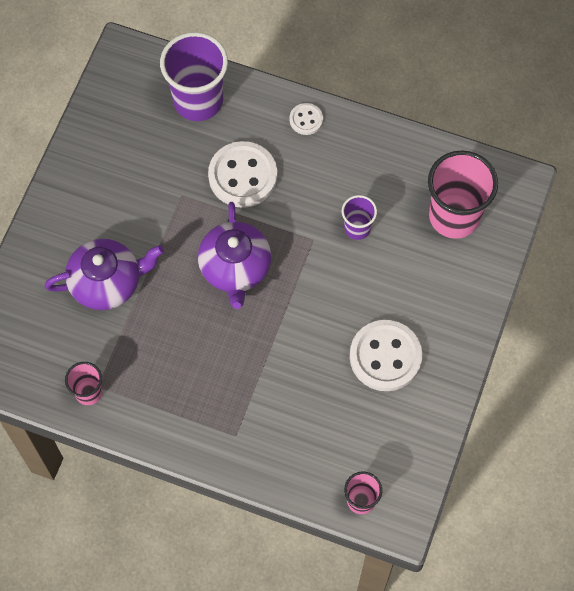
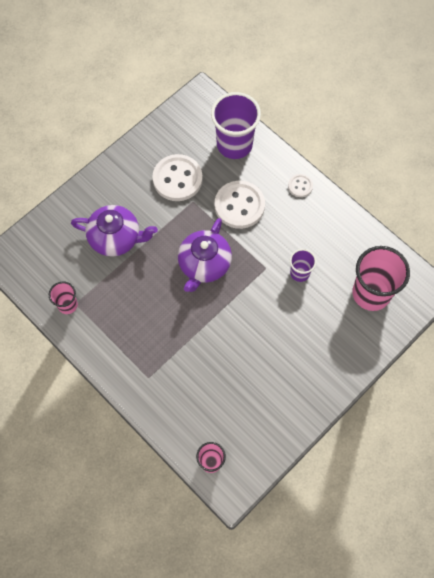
camera: 25 degrees right, 0 degrees up
white button [350,320,422,391] -> white button moved to [153,154,203,201]

